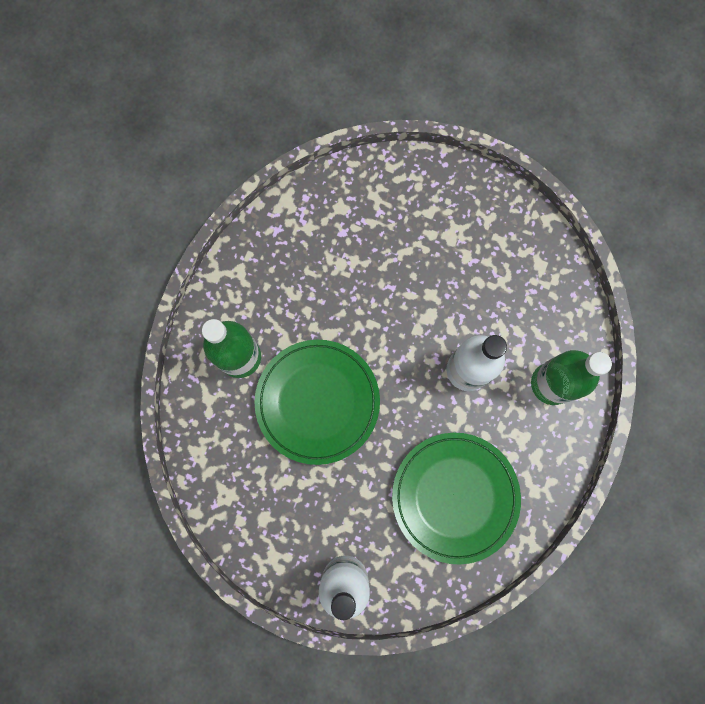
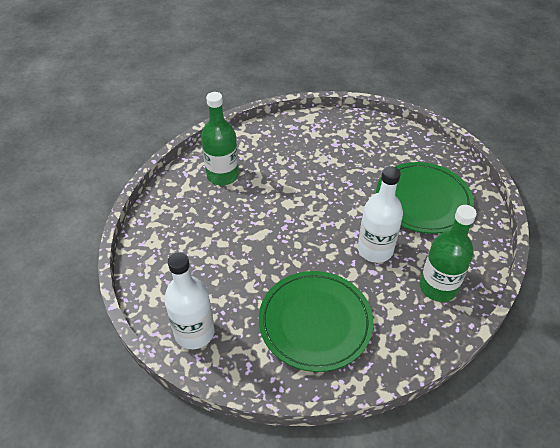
camera: 30 degrees right, 30 degrees down
green plate [255,340,380,465] -> green plate moved to [376,162,474,234]

